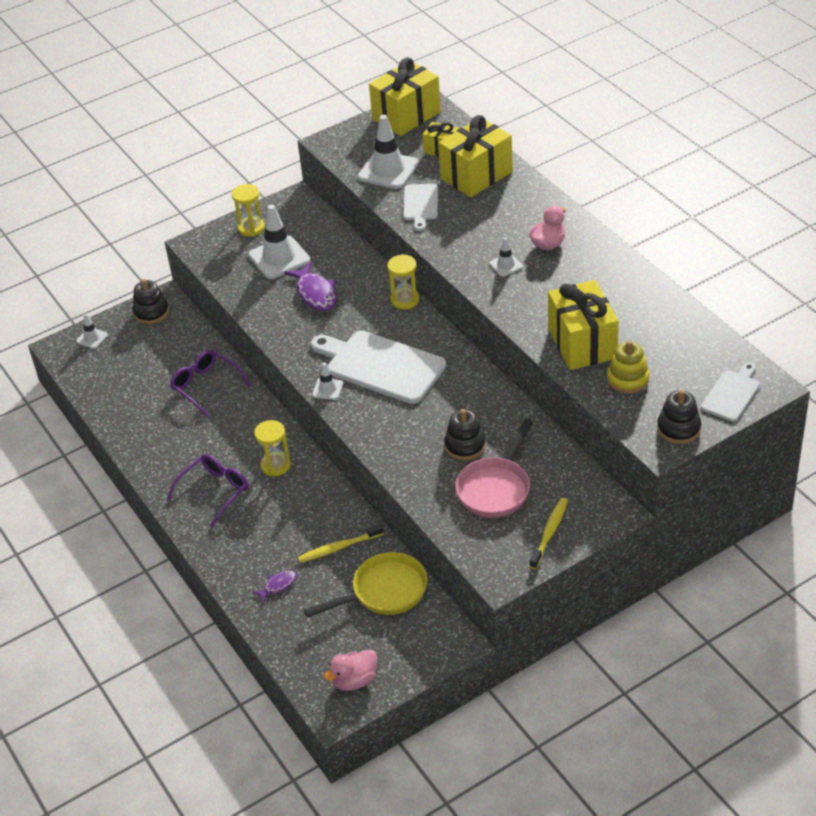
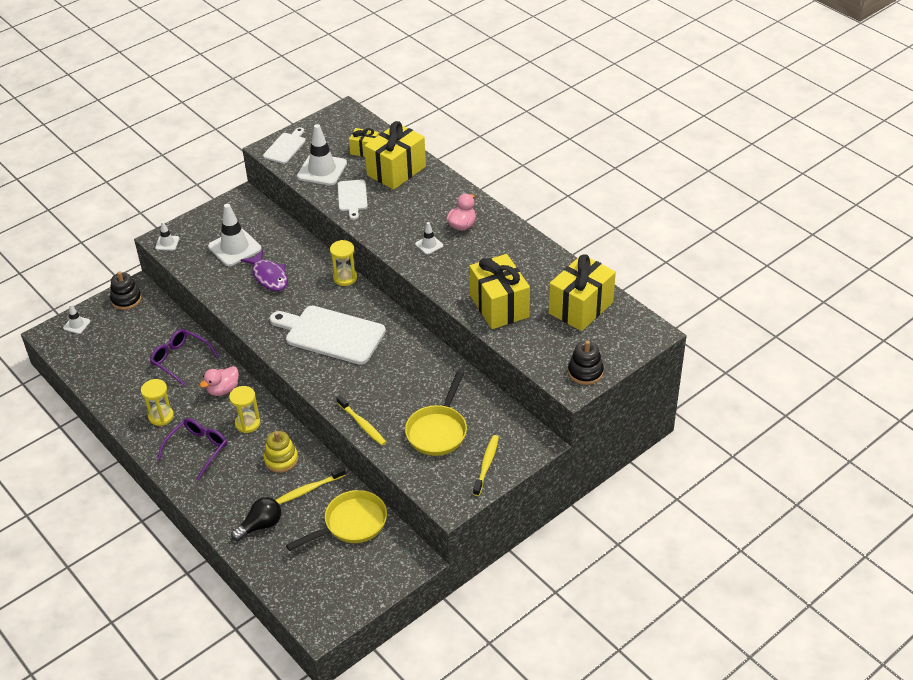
camera: 10 degrees left, 0 degrees up
yellow hourglass [232,184,265,237] -> yellow hourglass moved to [141,379,174,426]
purple fish [253,571,297,603] -> black light bulb [231,497,281,541]
white traffic cone [312,362,343,400] -> white traffic cone moved to [155,222,179,251]
pink duck [324,649,377,691] -> pink duck moved to [200,366,239,396]
yellow gift [369,57,441,136] -> yellow gift moved to [549,254,616,331]
black stacking toy [444,409,486,460] -> none
pink pan [455,419,533,518] -> yellow pan [405,371,467,456]
yellow stacking toy [607,341,649,394] -> yellow stacking toy moved to [264,431,298,473]
white cutting board [701,363,760,422] -> white cutting board moved to [263,127,306,164]
none -> yellow toothbrush [336,395,386,445]

